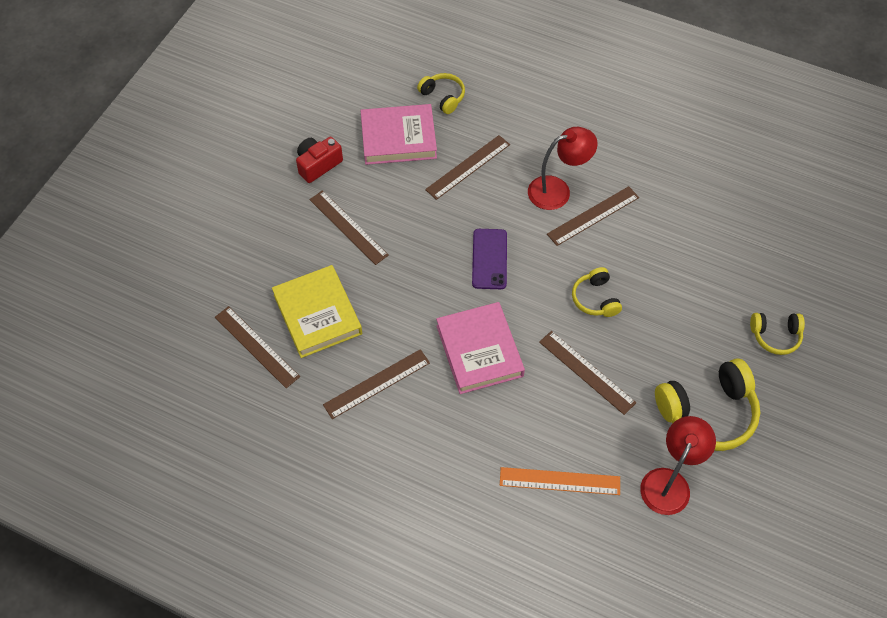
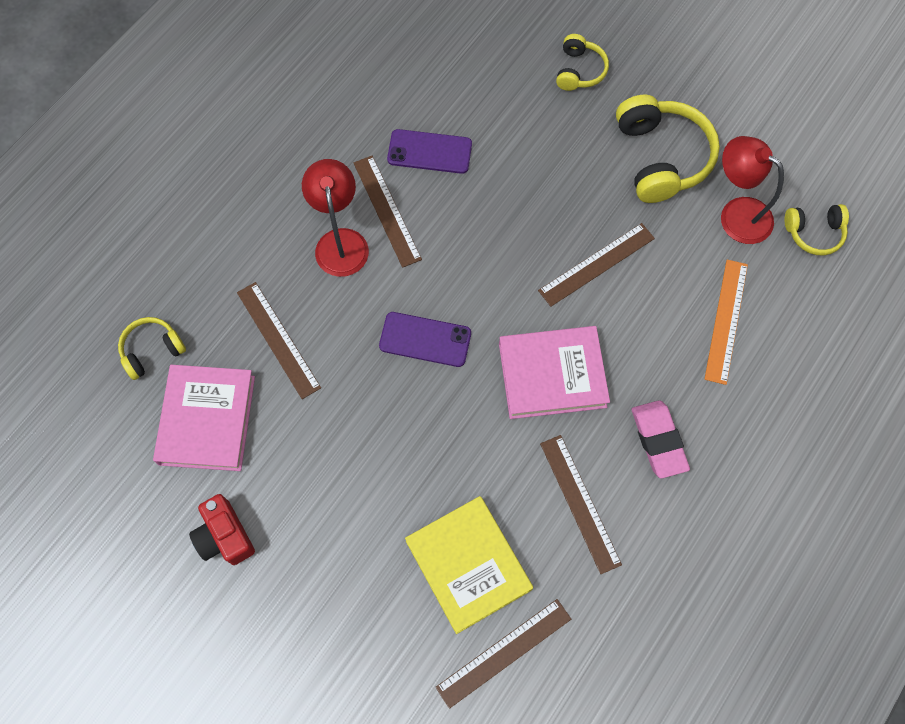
camera: 80 degrees left, 10 degrees up
yellow book [272,265,362,358] -> yellow book turned 75 degrees clockwise [405,496,533,634]
brown ruler [309,190,389,265] -> none
yellow headphones [572,267,622,317] -> yellow headphones moved to [784,204,849,256]
none -> purple phone [387,129,472,174]
none -> pink eraser [632,400,690,478]

